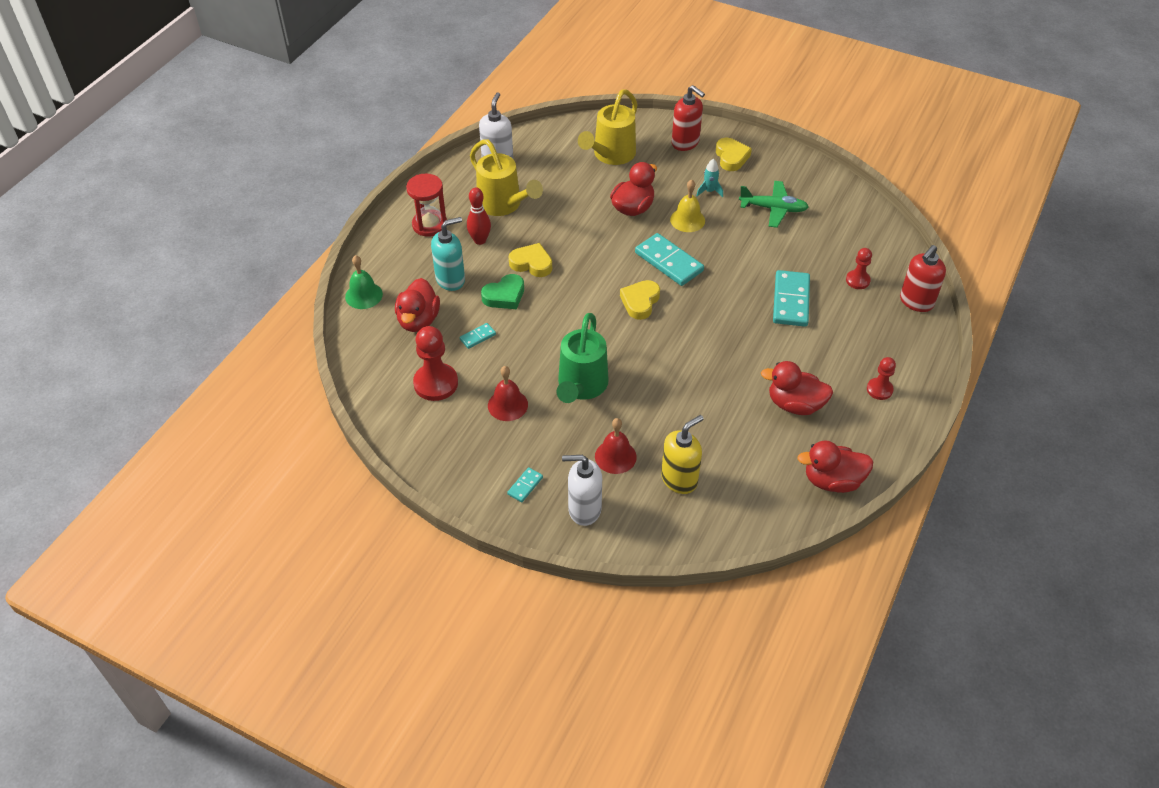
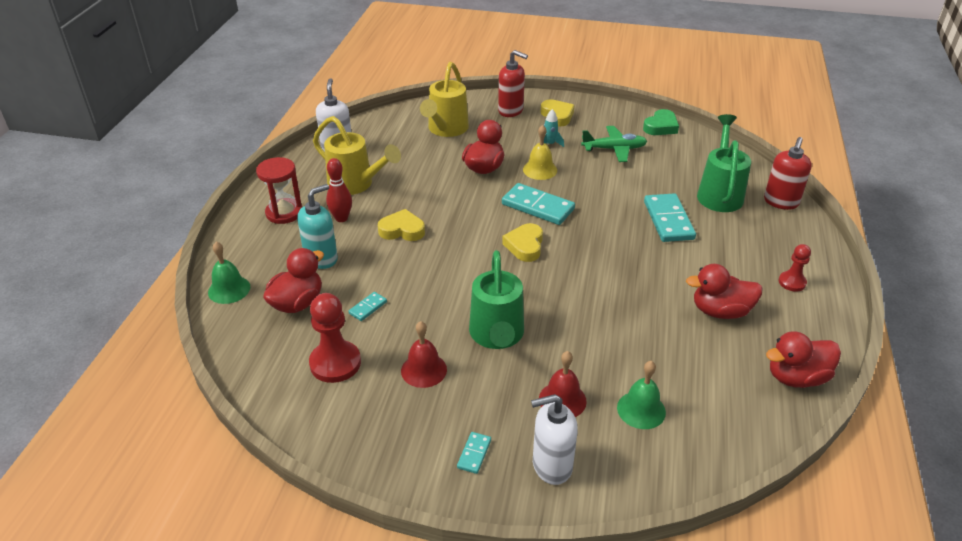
camera: 15 degrees left, 10 degrees down
red duck [395,278,440,332] -> red duck turned 135 degrees counterclockwise [263,248,324,313]
green heart [481,274,524,309] -> green heart moved to [643,109,679,135]
yellow soap dispenser [661,415,704,494] -> green bell [617,361,666,429]
red pawn [846,248,872,289] -> green watering can [697,114,751,212]

